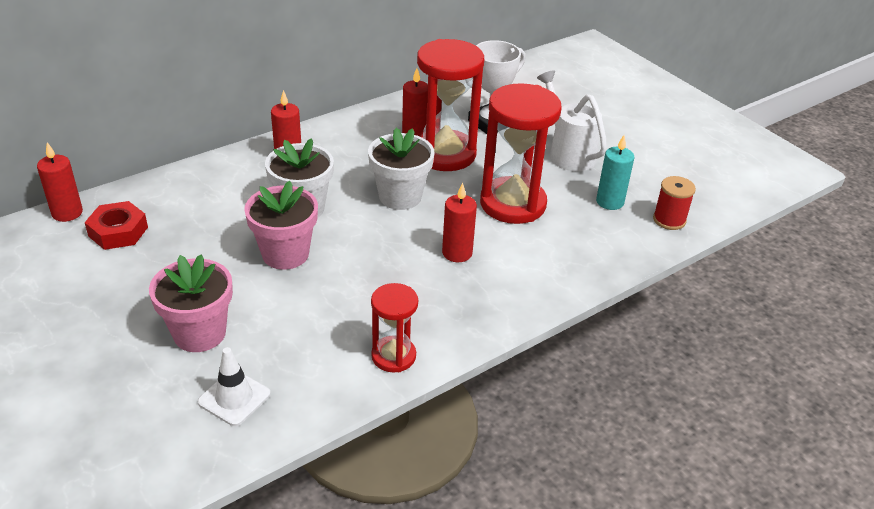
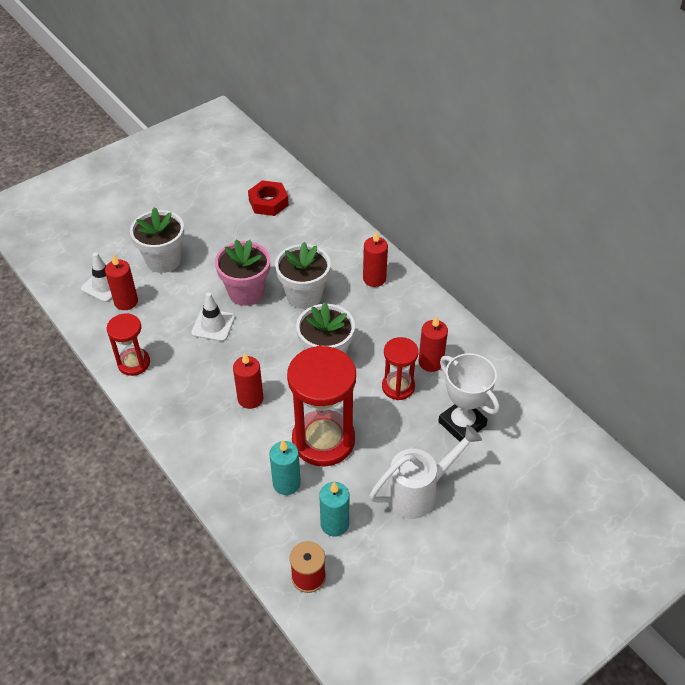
camera: 90 degrees right, 10 degrees up
red candle [37,142,83,222] -> red candle moved to [105,254,138,310]
pink flower pot [149,254,233,352] -> white flower pot [130,207,184,273]
red hourglass [417,39,484,171] -> red hourglass [382,337,419,400], size x0.55
none -> white traffic cone [191,292,235,342]
none -> turquoise candle [269,440,301,495]

